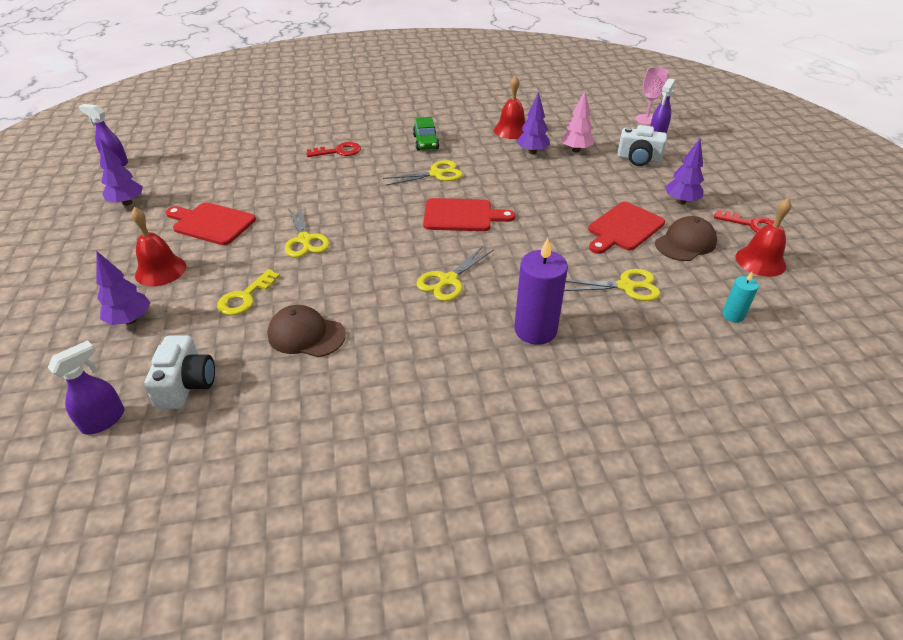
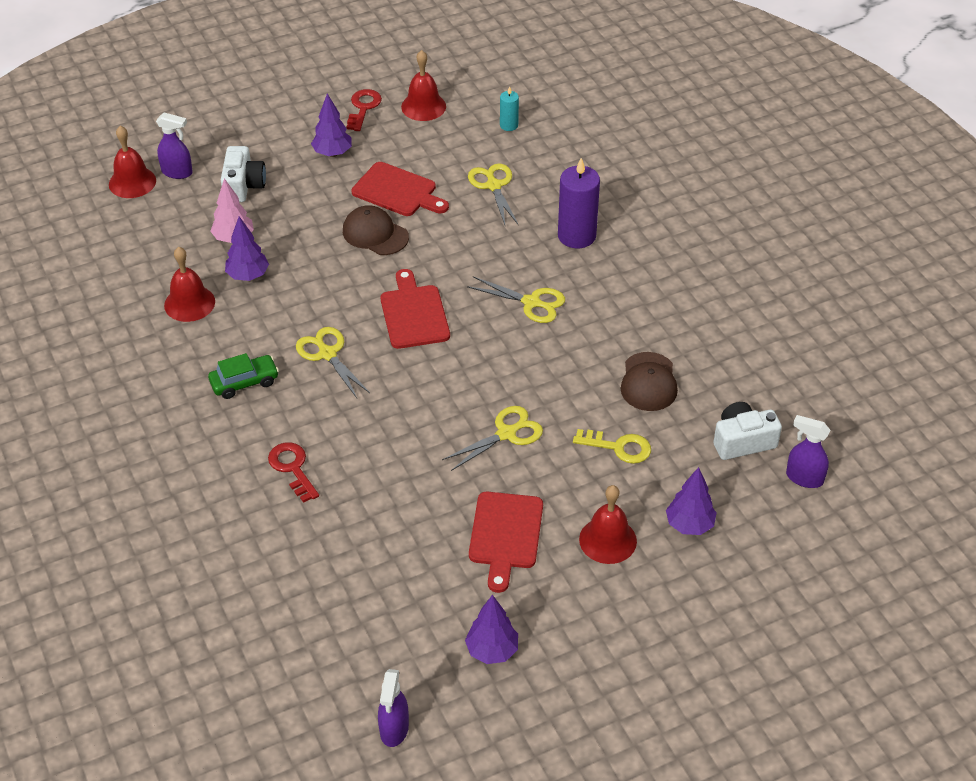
camera: 105 degrees left, 5 degrees up
pink goblet [635,67,668,125] -> red bell [109,126,156,198]
brown cap [655,216,717,261] -> brown cap moved to [343,205,409,255]

